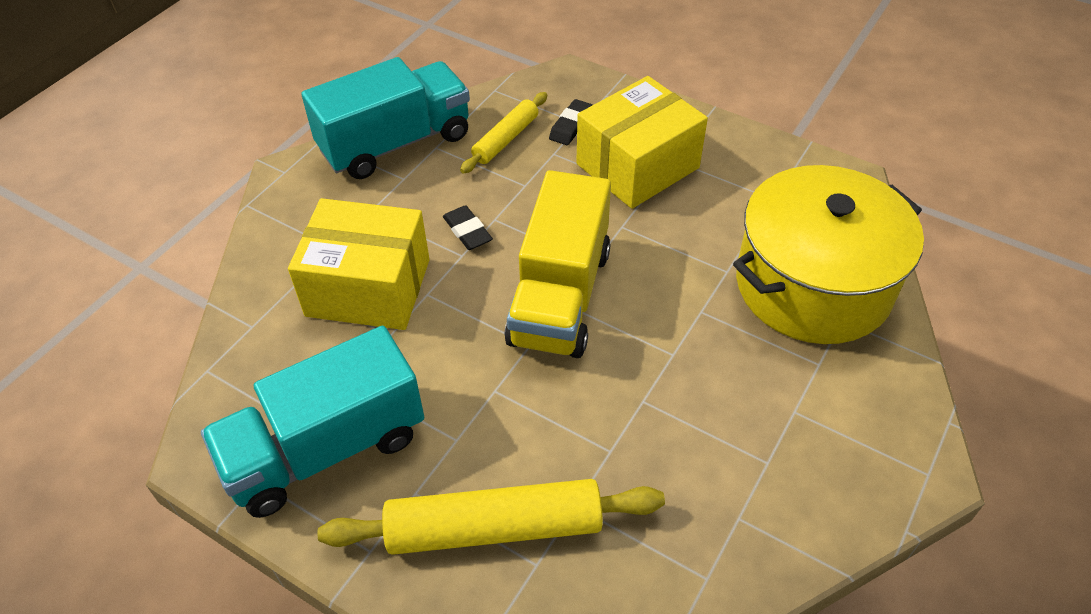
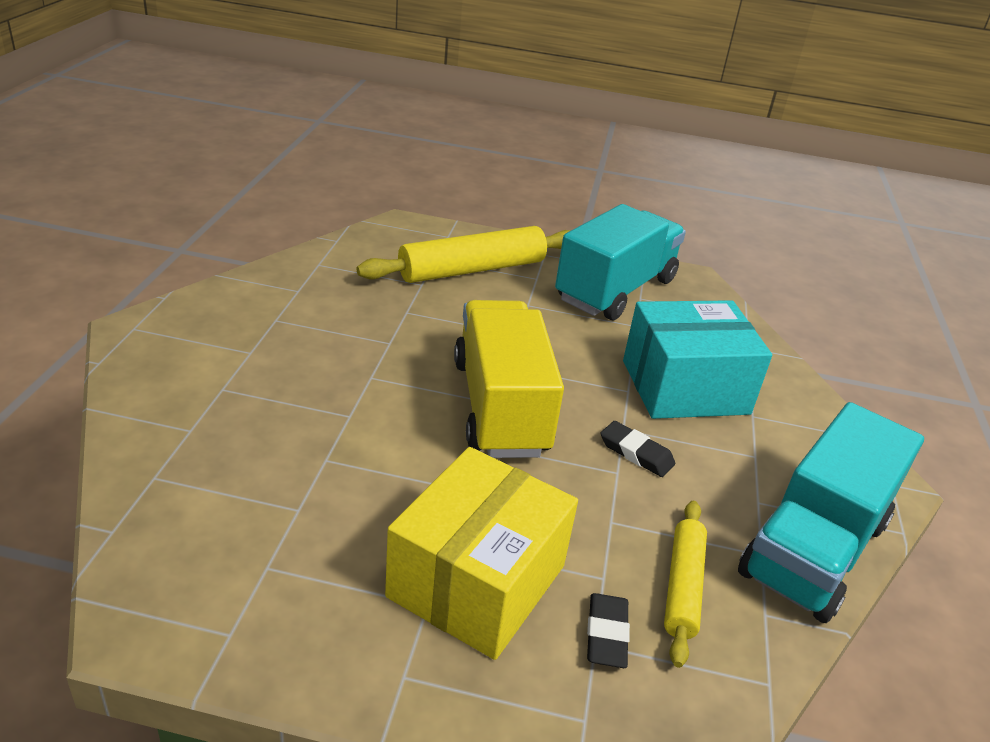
camera: 155 degrees right, 15 degrees down
yellow box [288,198,430,330] -> turquoise box [623,300,772,419]
yellow pot [733,165,924,344] -> none

